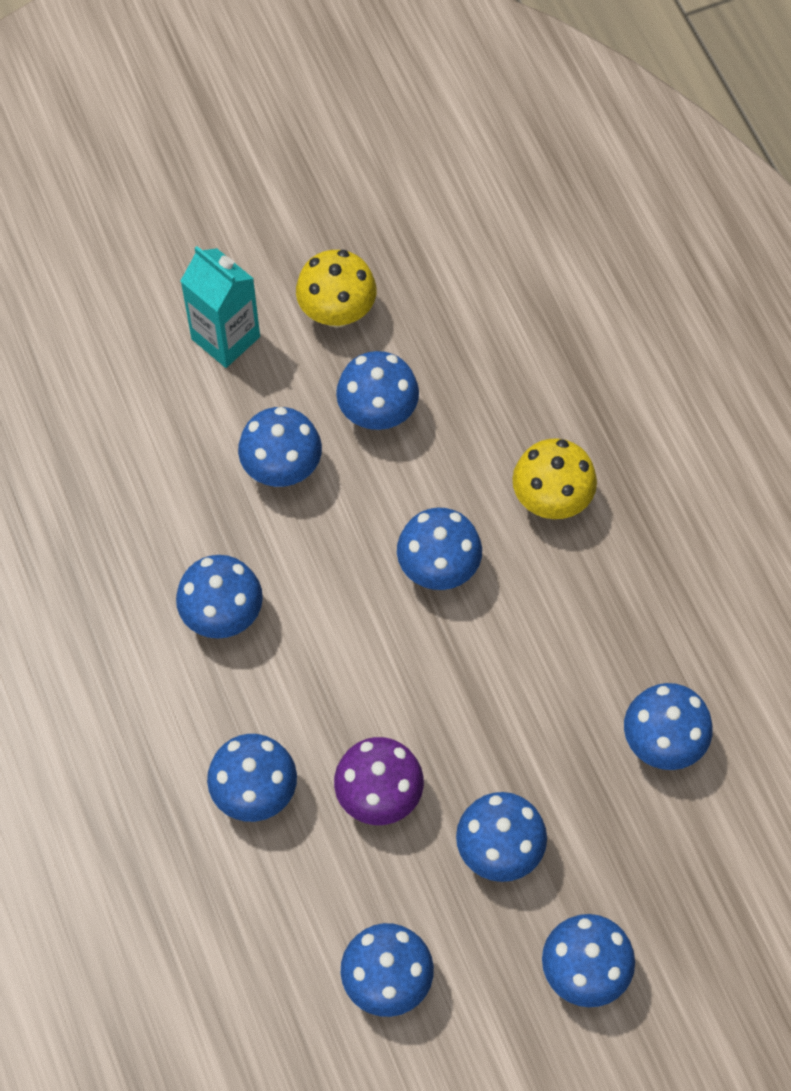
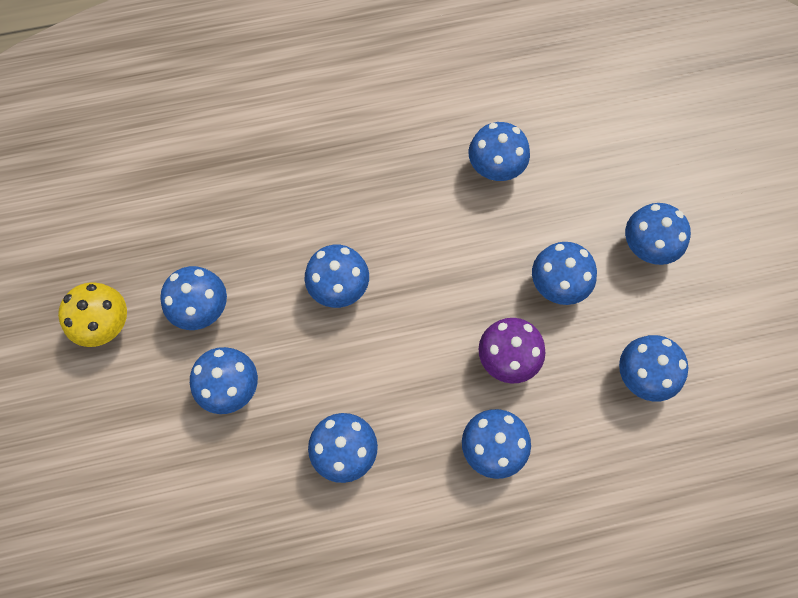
camera: 80 degrees left, 5 degrees up
turquoise carton [181,246,260,368] -> none
yellow mushroom [512,438,597,519] -> none

